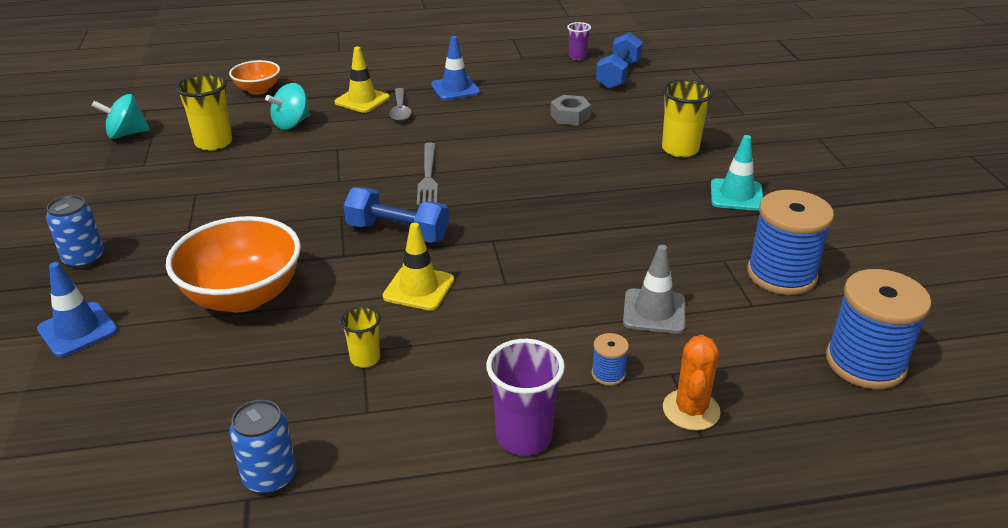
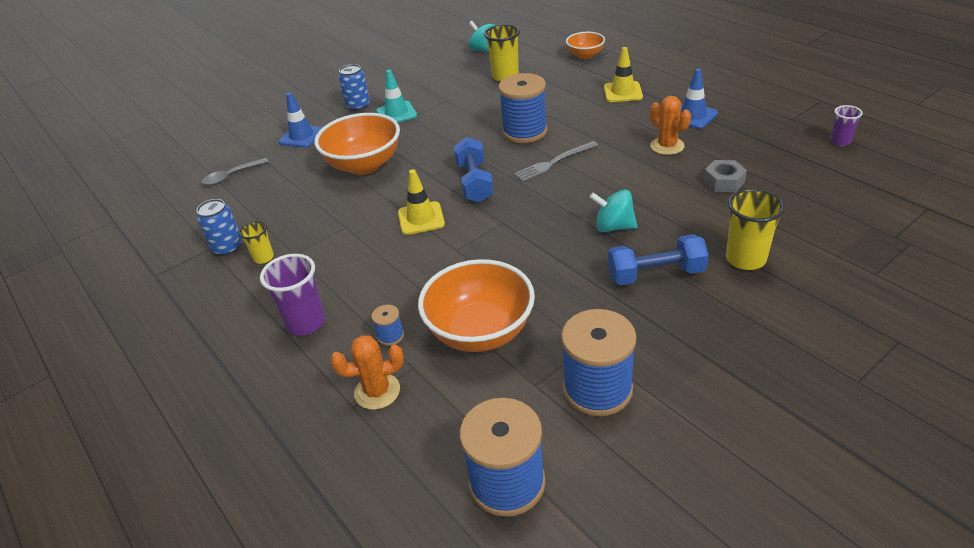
camera: 65 degrees right, 5 degrees up
turquoise spinning top [265,83,310,130] -> turquoise spinning top moved to [590,190,637,232]
yellow cup [340,306,381,368] -> yellow cup moved to [239,221,274,264]
grey spoon [389,88,412,121] -> grey spoon moved to [202,158,269,185]
blue dumbbell [596,33,643,89] -> blue dumbbell moved to [608,234,709,285]
grey traffic cone [623,245,685,334] -> orange bowl [418,259,535,352]
turquoise traffic cone [711,135,763,211] -> turquoise traffic cone moved to [376,70,417,123]
none -> blue spool [498,73,547,143]
none -> orange cactus [650,96,691,155]

